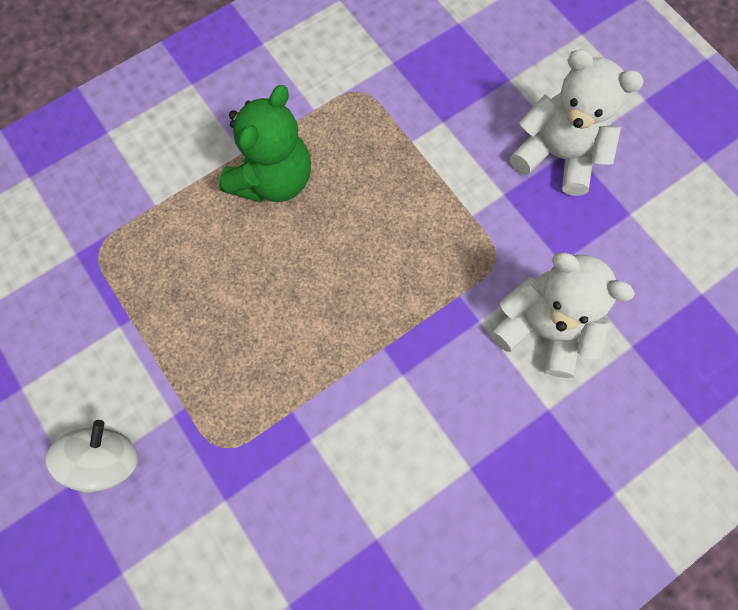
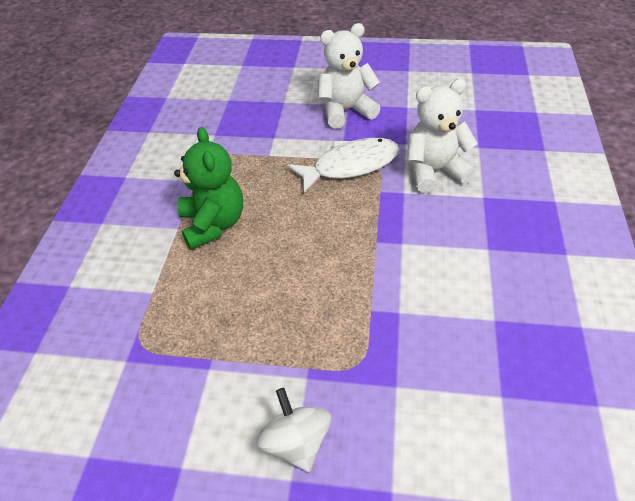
camera: 45 degrees left, 25 degrees down
none -> white fish [287,138,399,193]

